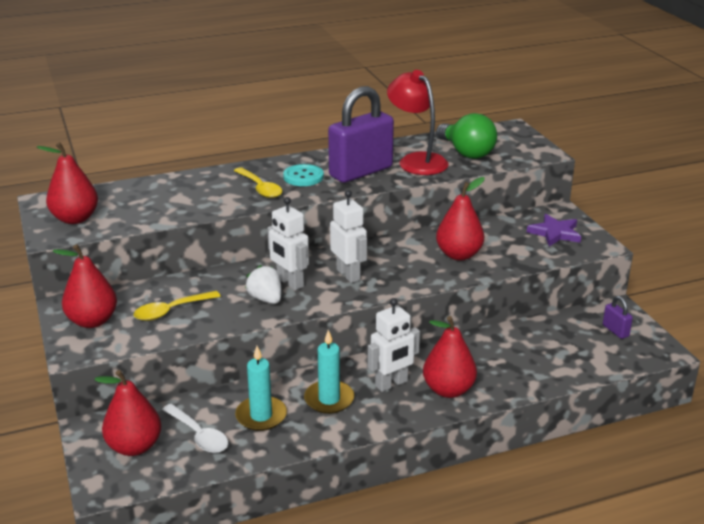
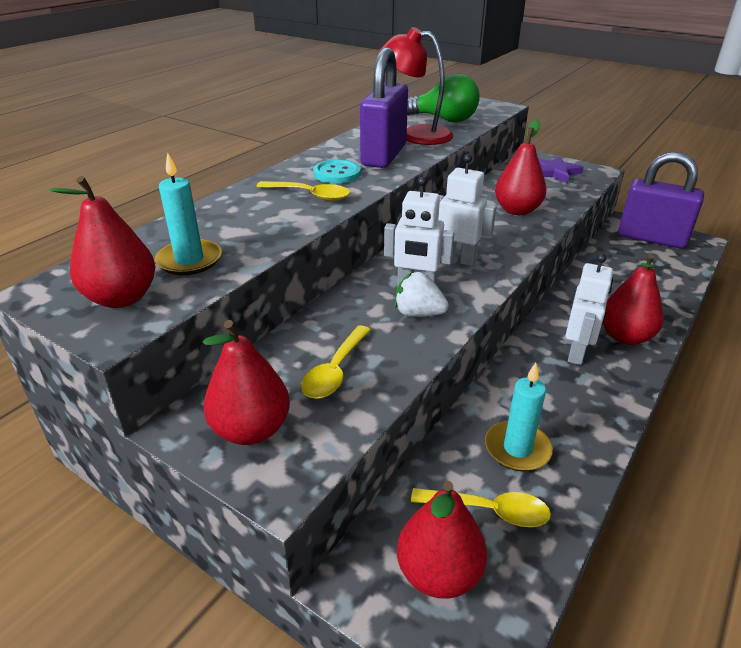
camera: 35 degrees left, 5 degrees up
white spoon [162,404,228,453] -> yellow spoon [411,488,551,527]
turquoise candle [304,330,354,414] -> turquoise candle moved to [155,152,222,275]
purple padlock [603,296,633,339] -> purple padlock [618,152,704,248], size x2.39

